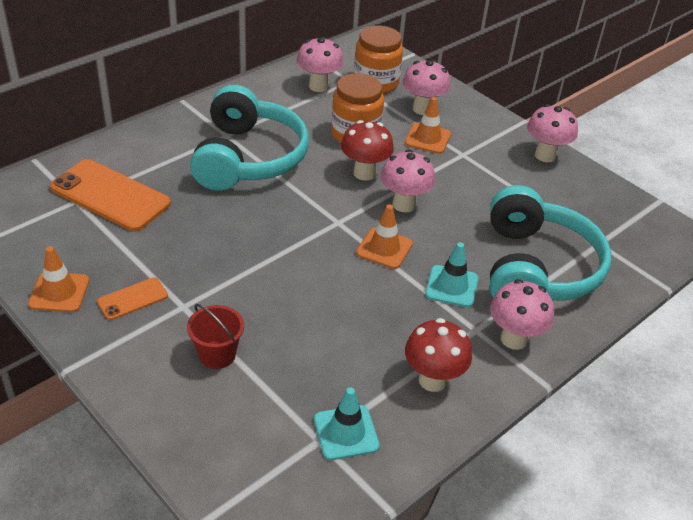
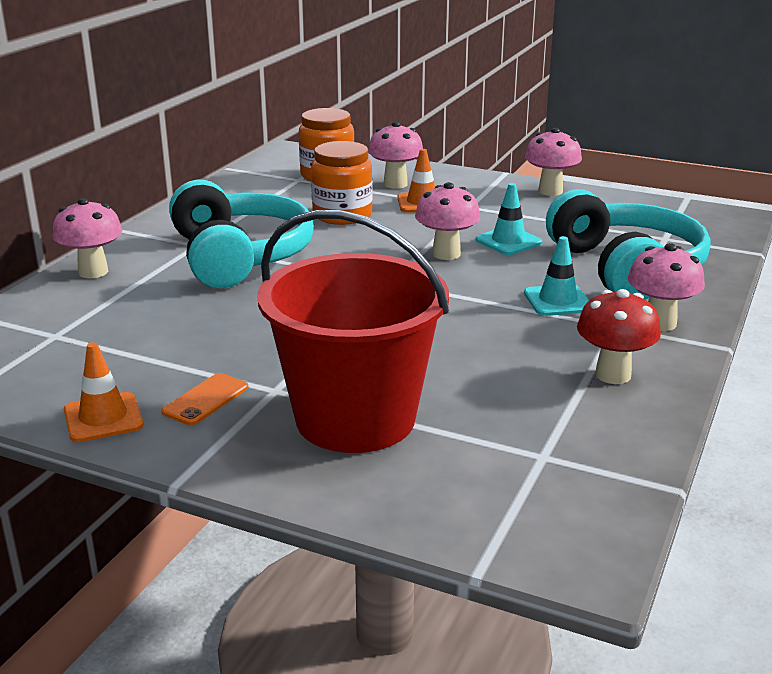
camera: 20 degrees left, 15 degrees down
orange phone [50,159,171,231] -> none
red bucket [187,304,244,369] -> red bucket [257,210,449,453], size x2.45
pink mushroom [297,37,344,92] -> pink mushroom moved to [53,198,122,278]
turquoise traffic cone [314,387,380,460] -> turquoise traffic cone moved to [476,183,542,255]
red mushroom [341,120,394,180] -> none
orange traffic cone [356,204,413,269] -> none

